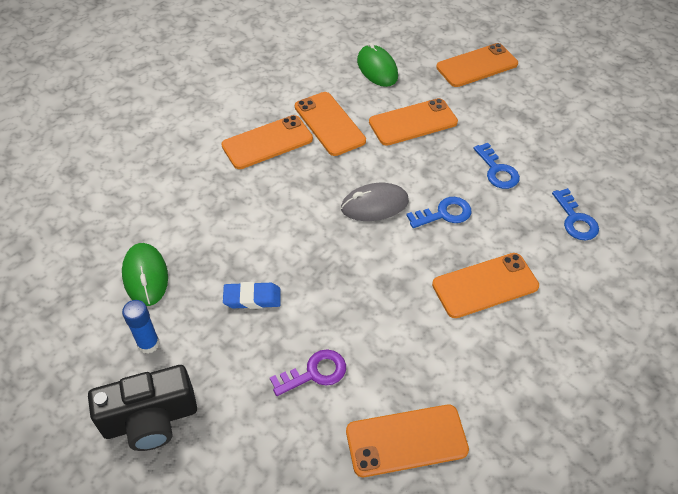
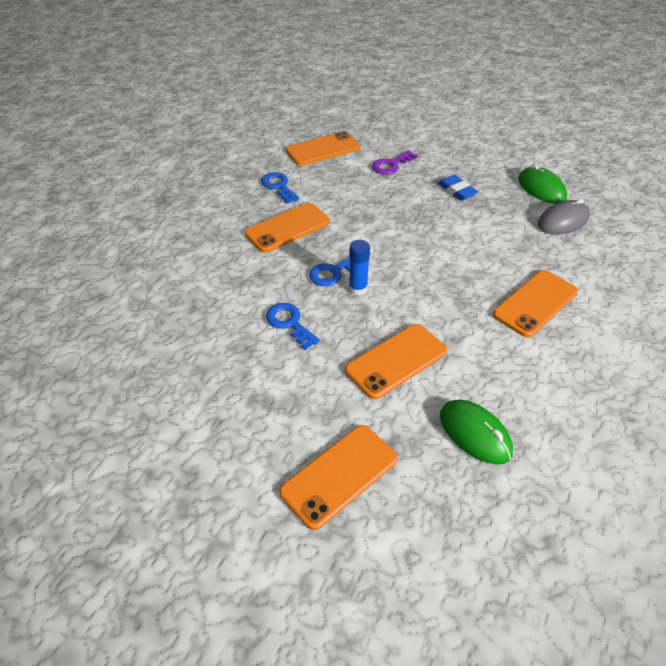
camera: 165 degrees right, 5 degrees down
black camera [88,365,197,451] -> none
blue glue stick [122,300,160,354] -> blue glue stick moved to [349,240,370,295]
blue eraser [223,282,281,309] -> blue eraser turned 75 degrees clockwise [438,175,478,201]
orange phone [295,92,366,156] -> none
grey mouse [341,183,409,221] -> grey mouse moved to [537,199,590,235]
blue key [552,188,599,240] -> blue key moved to [261,172,299,204]

